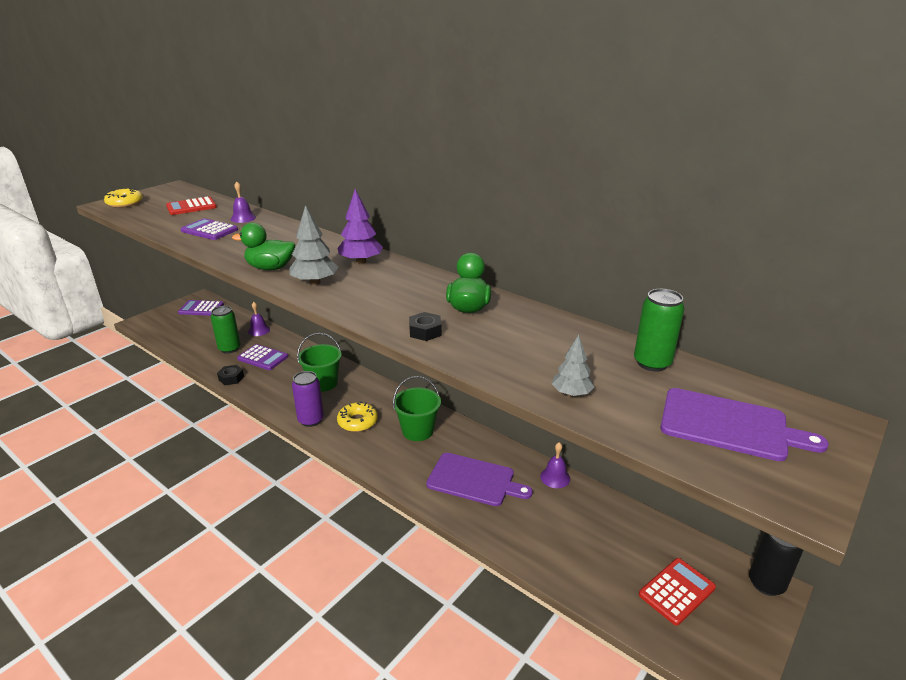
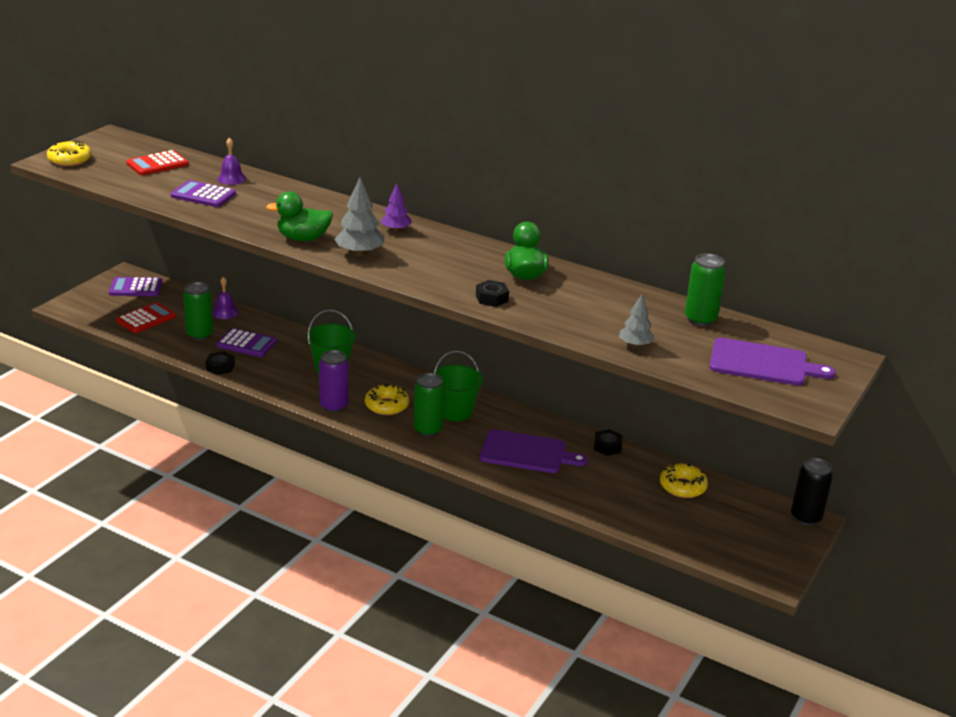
camera: 10 degrees left, 0 degrees up
purple tree [338,189,383,264] -> purple tree [381,184,411,232], size x0.64
purple bell [540,442,570,488] -> black nut [594,429,622,456]
red calculator [639,558,716,626] -> red calculator moved to [116,302,176,333]
none -> green can [413,373,445,437]
none -> yellow donut [660,463,708,498]

